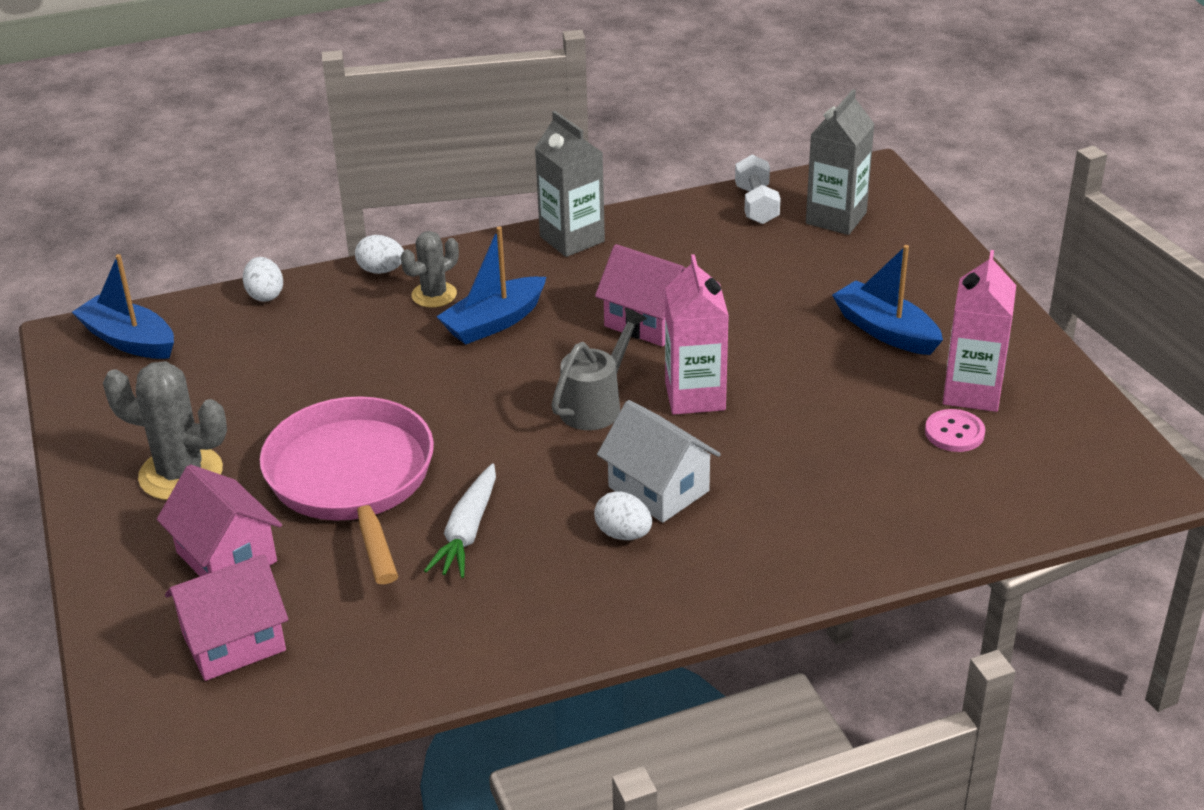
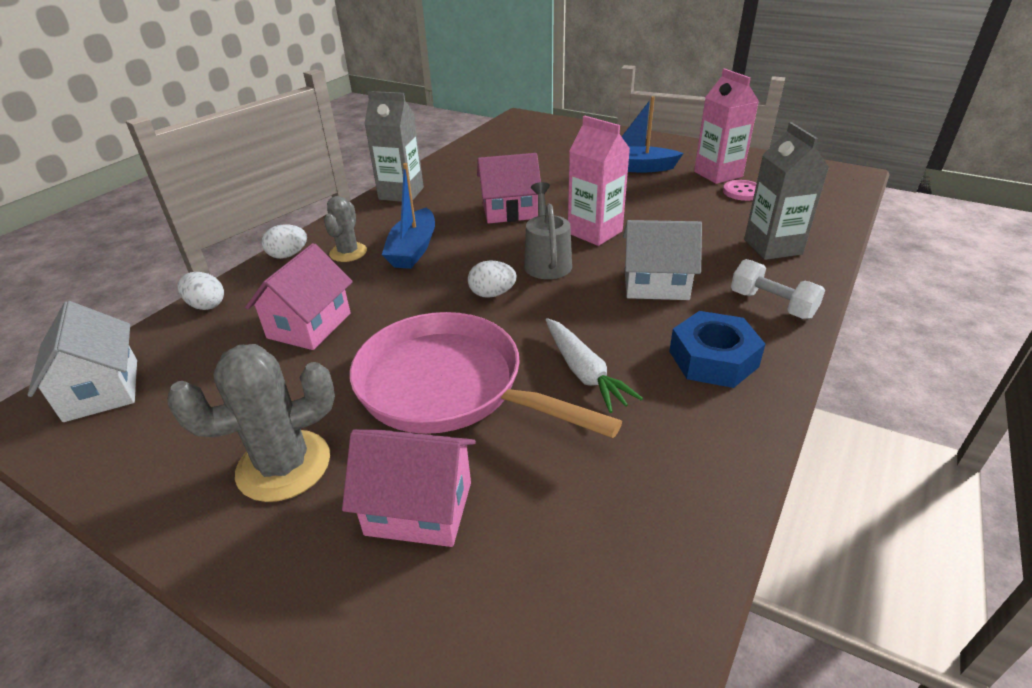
camera: 40 degrees left, 0 degrees up
blue boat [72,254,174,359] -> white house [28,301,137,422]
pink house [165,554,288,681] -> pink house moved to [245,243,353,350]
white egg [594,491,652,540] -> white egg moved to [468,260,517,298]
white dumbbell [735,155,781,224] -> white dumbbell moved to [731,259,825,319]
grey carton [806,89,875,235] -> grey carton moved to [744,122,829,260]
none -> blue nut [669,311,766,388]

